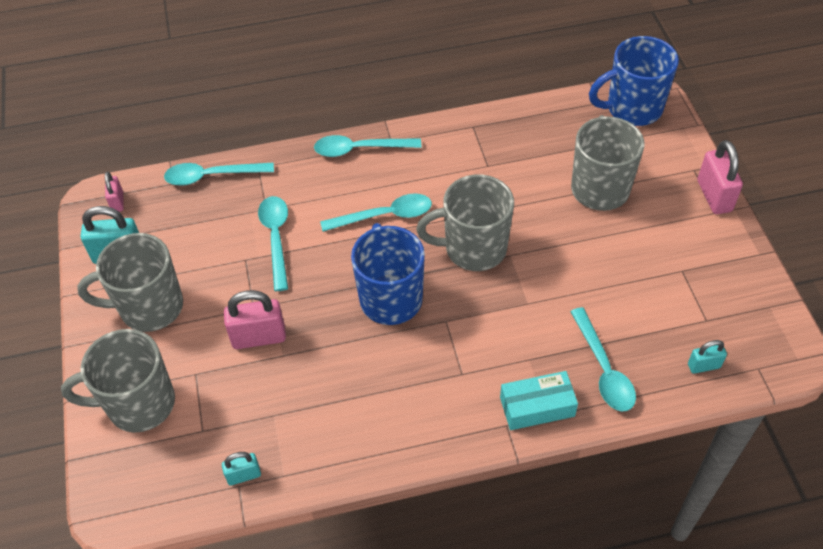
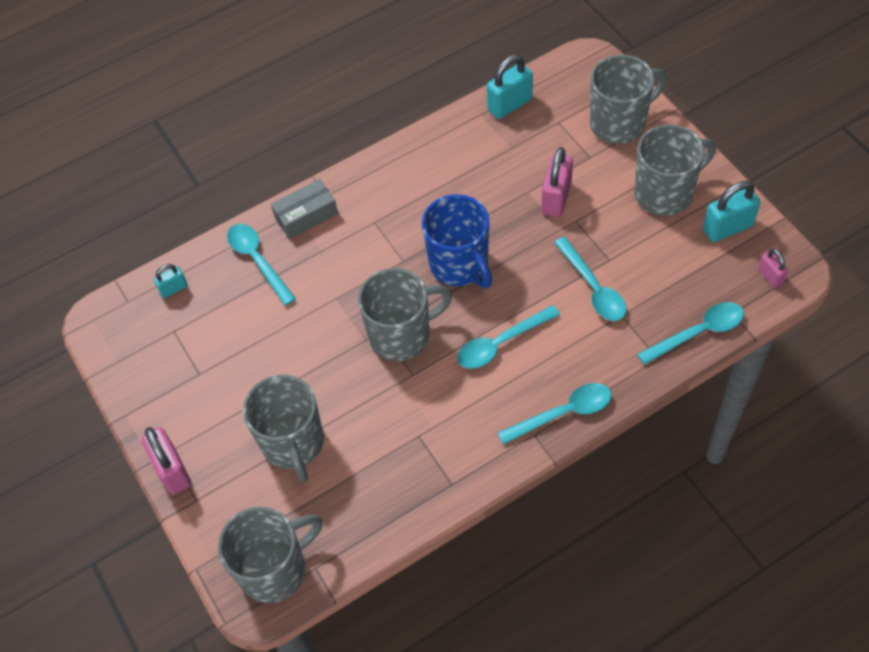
camera: 165 degrees right, 5 degrees up
turquoise padlock [222,452,261,486] -> turquoise padlock [487,55,533,119], size x1.75
pink padlock [224,290,286,349] -> pink padlock turned 45 degrees counterclockwise [541,147,573,217]
turquoise box [500,371,578,430] -> grey box [271,179,338,239]
blue mug [589,36,679,126] -> grey mug [218,506,323,603]

